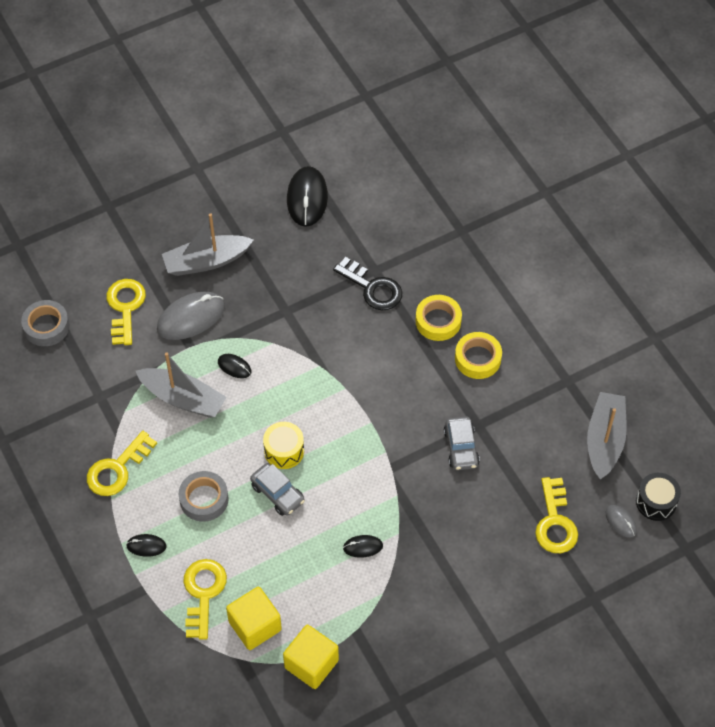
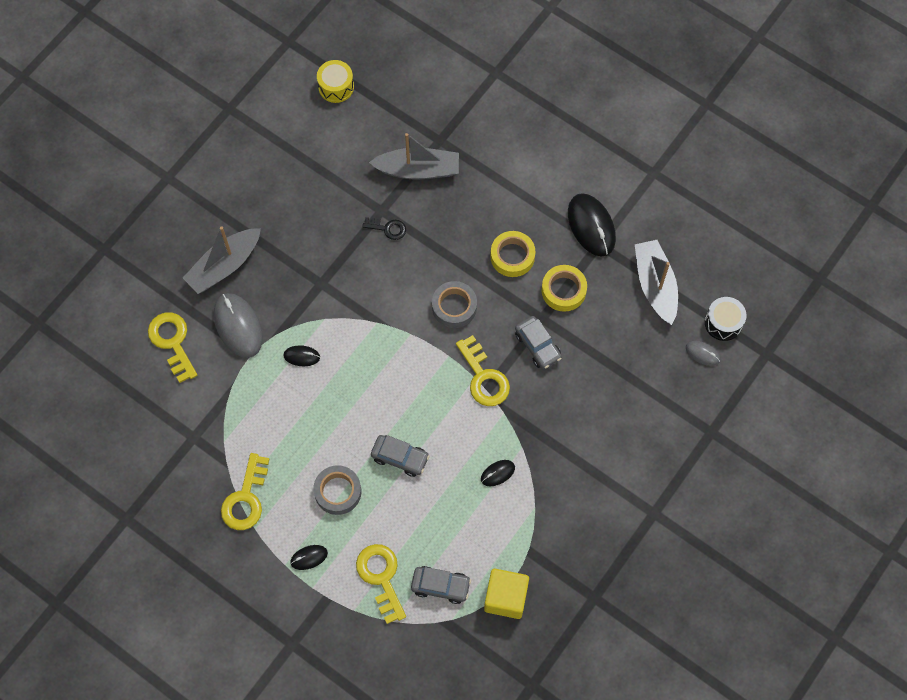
camera: 25 degrees left, 10 degrees up
grey tape [21,300,70,346] -> grey tape moved to [432,281,477,328]
grey boat [136,353,227,418] -> grey boat moved to [369,133,459,180]
grey mouse [157,291,225,340] -> grey mouse turned 60 degrees counterclockwise [214,293,263,358]
yellow cube [226,587,282,650] -> grey car [411,566,471,604]
yellow drum [263,422,304,469] -> yellow drum moved to [317,60,354,103]
black mouse [287,166,328,227] -> black mouse moved to [568,193,616,257]
black key [333,257,402,310] -> black key [362,217,406,240], size x0.59
yellow tape [416,295,462,341] -> yellow tape moved to [542,265,587,312]
yellow key [535,477,578,553] -> yellow key moved to [456,335,510,406]

